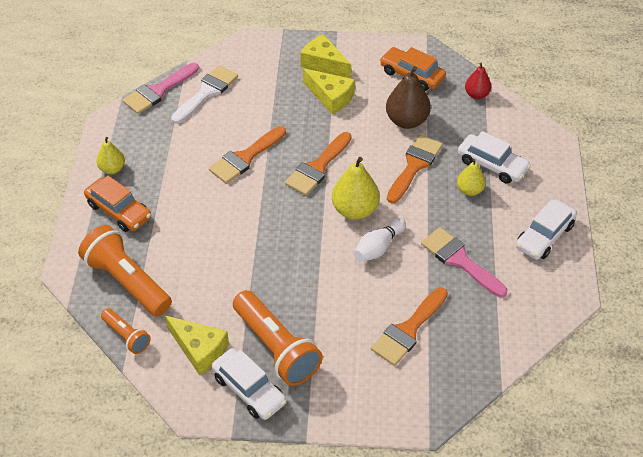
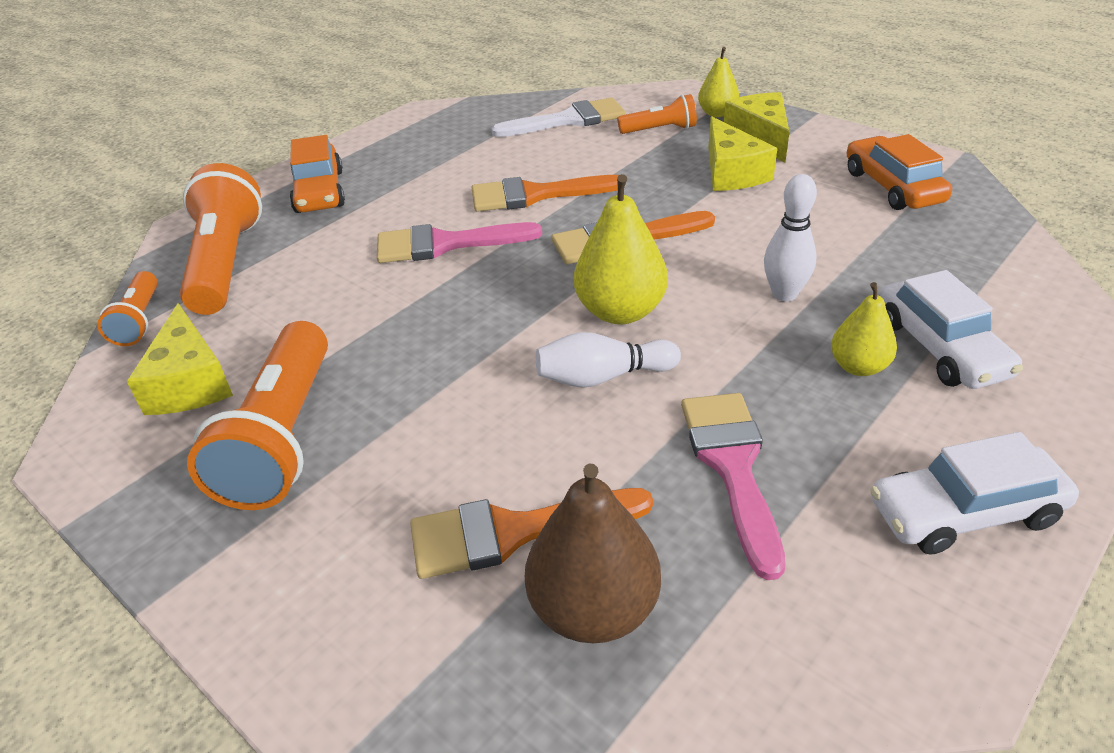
camera: 40 degrees right, 10 degrees down
yellow pear [96,137,125,174] -> yellow pear moved to [698,47,739,117]
pink brush [123,63,199,114] -> pink brush moved to [377,222,542,263]
white car [211,348,287,420] -> none
brown pear [386,66,431,129] -> brown pear moved to [525,463,661,643]
orange brush [387,135,443,203] -> white bowling pin [764,174,817,301]
red pear [465,63,491,99] -> none
none -> orange flashlight [618,94,697,134]

